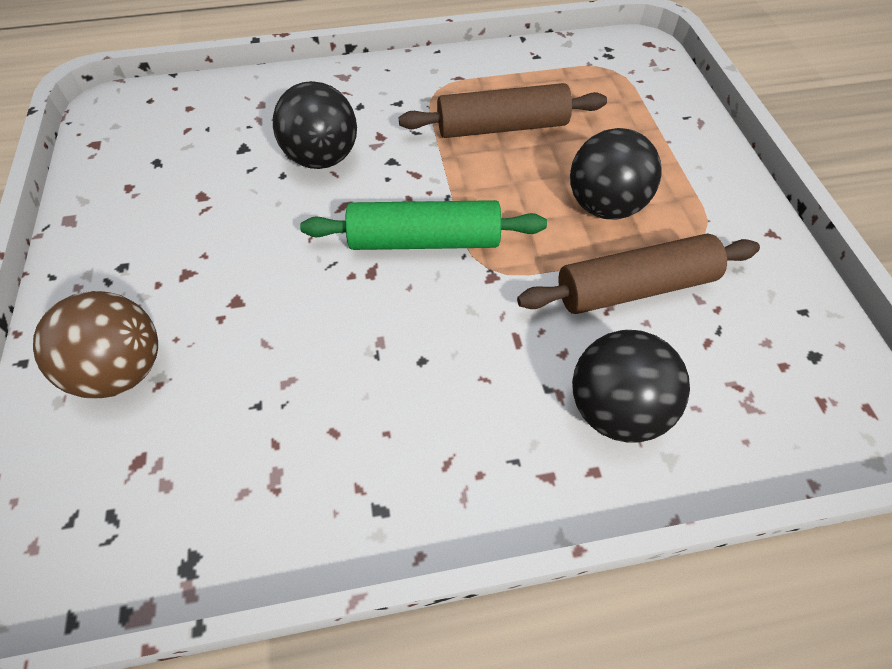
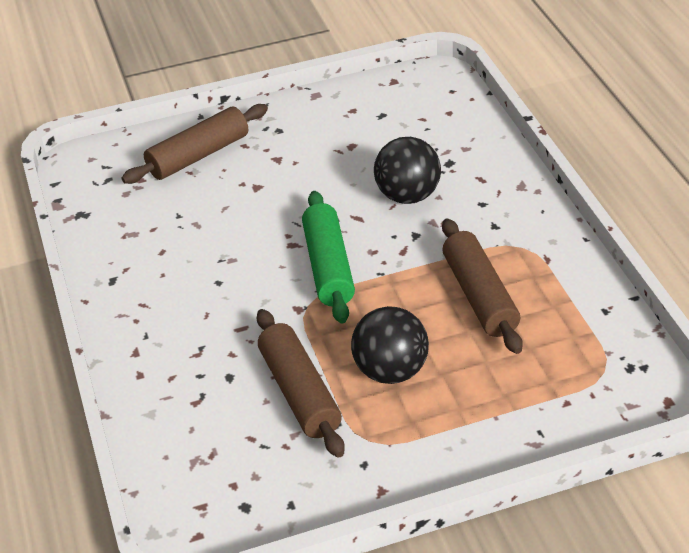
camera: 85 degrees right, 15 degrees down
brown ball [33,291,158,399] -> brown rolling pin [121,104,268,184]
black ball [572,330,690,442] -> none

